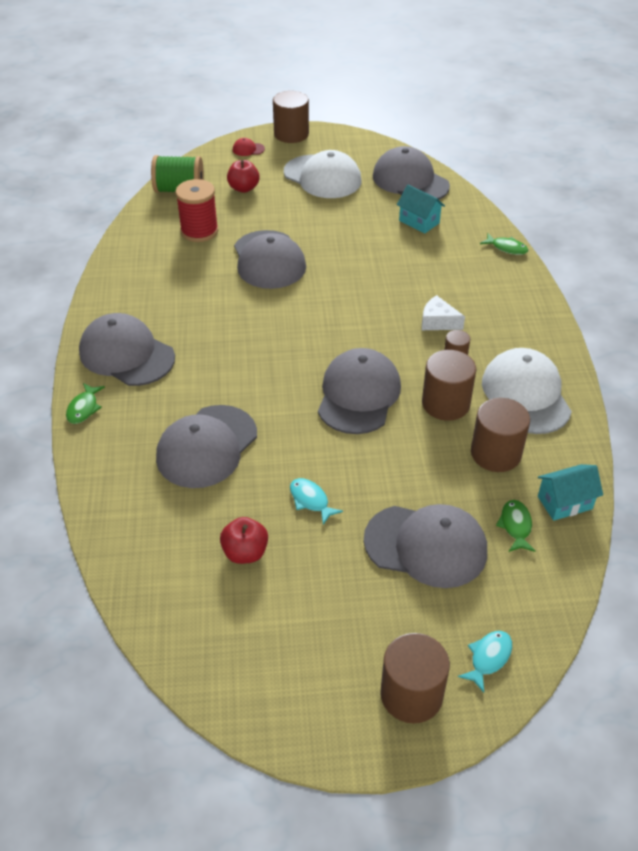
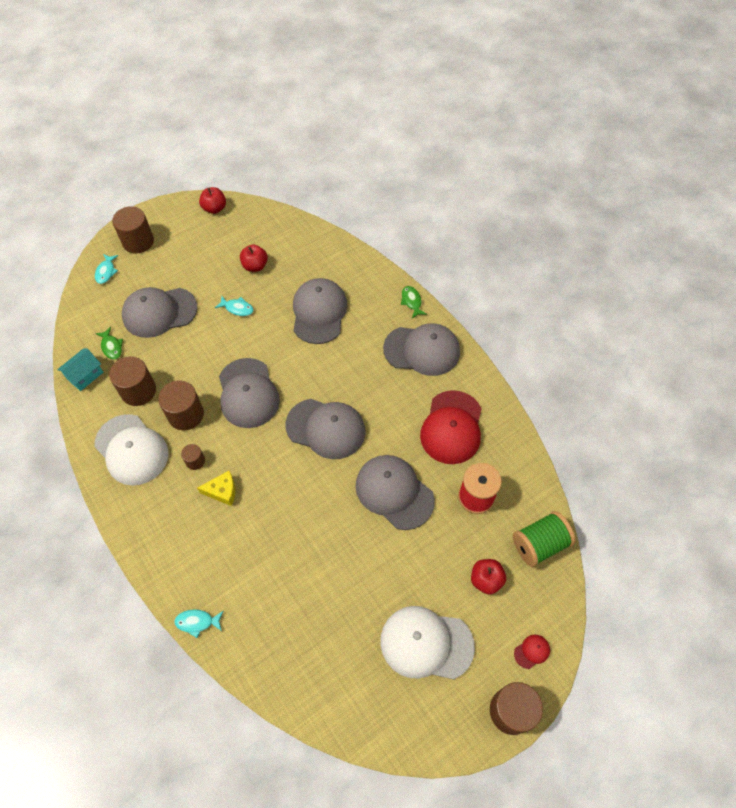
camera: 150 degrees right, 15 degrees up
grey cap [373,146,450,199] -> grey cap moved to [286,399,366,459]
turquoise house [397,185,445,234] -> none
white cheese [422,295,465,330] -> yellow cheese [197,471,235,506]
green fish [480,233,528,255] -> turquoise fish [174,609,223,638]
none -> red apple [199,187,226,214]
none -> red cap [420,390,482,464]

